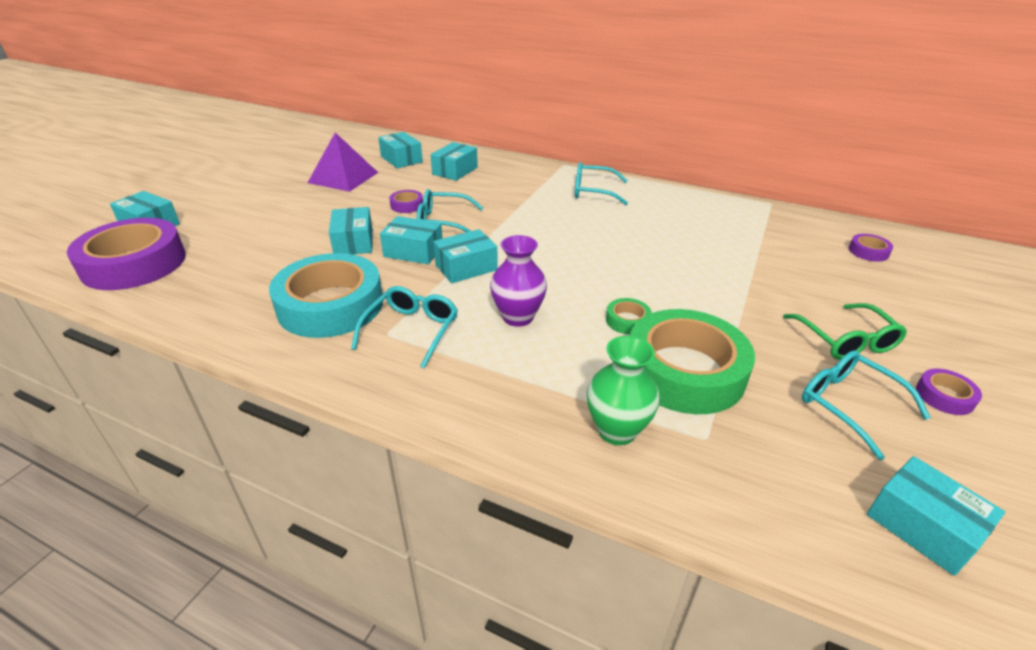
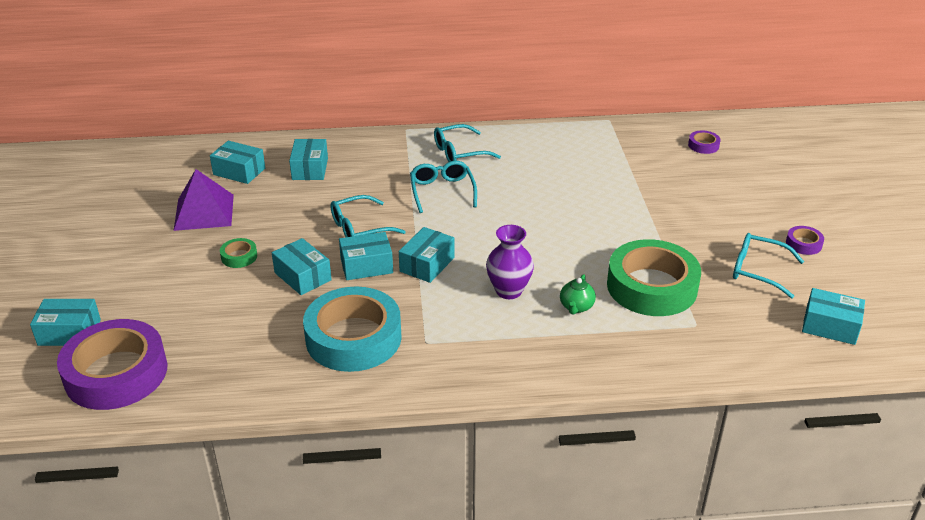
camera: 30 degrees left, 0 degrees up
turquoise glasses [351,286,458,368] -> turquoise glasses moved to [410,161,477,213]
purple tape [389,190,423,213] -> none
green vase [587,336,660,445] -> none
green tape [606,298,652,335] -> green tape moved to [220,238,257,268]
green glasses [783,303,907,360] -> none
none -> green teapot [560,274,596,315]

